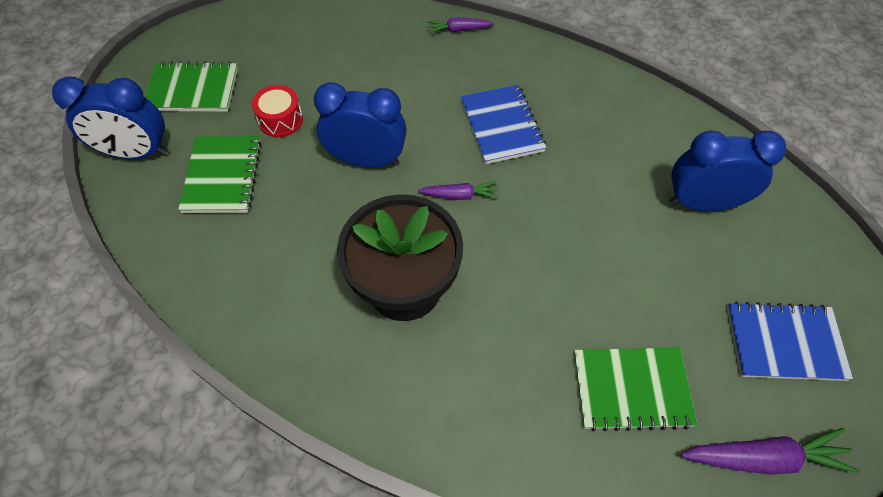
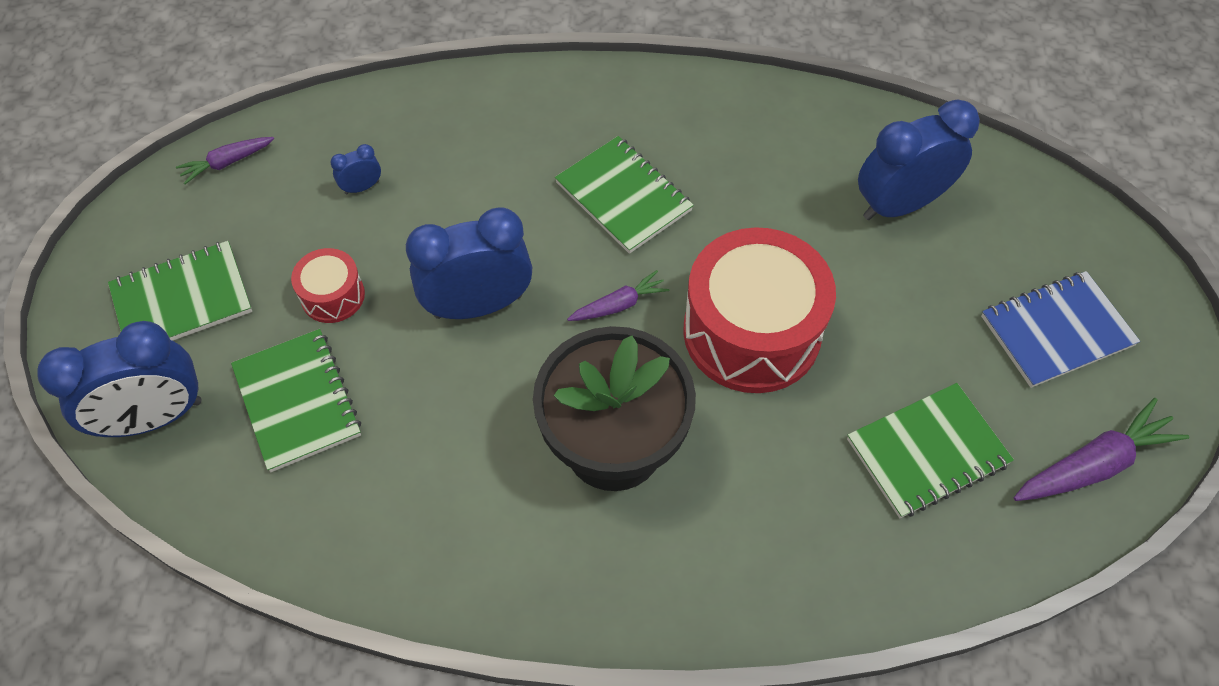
camera: 25 degrees left, 0 degrees up
purple carrot [427,17,494,34] -> purple carrot moved to [176,137,274,184]
blue notebook [461,85,546,164] -> green notebook [555,136,694,254]
none -> blue clock [330,144,381,194]
none -> red drum [683,227,836,393]

